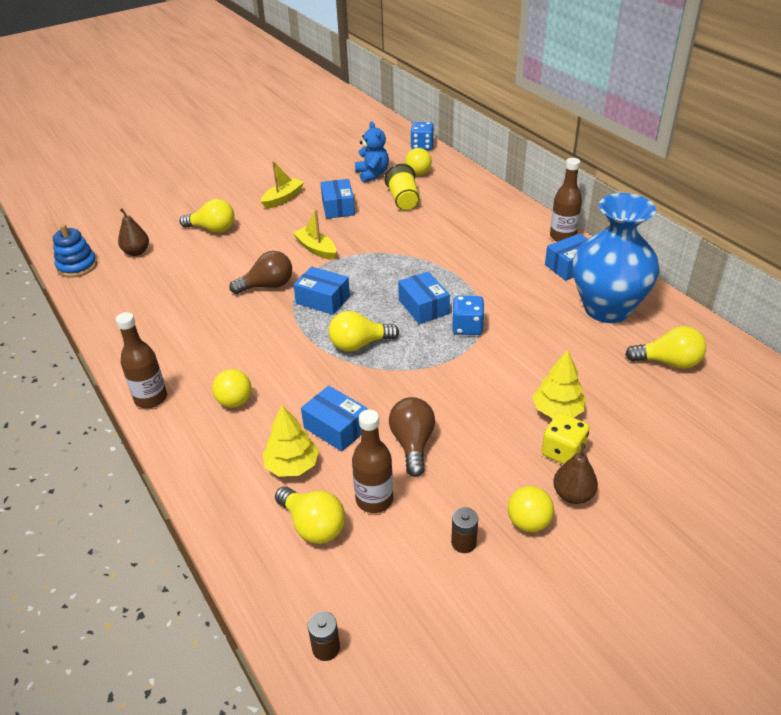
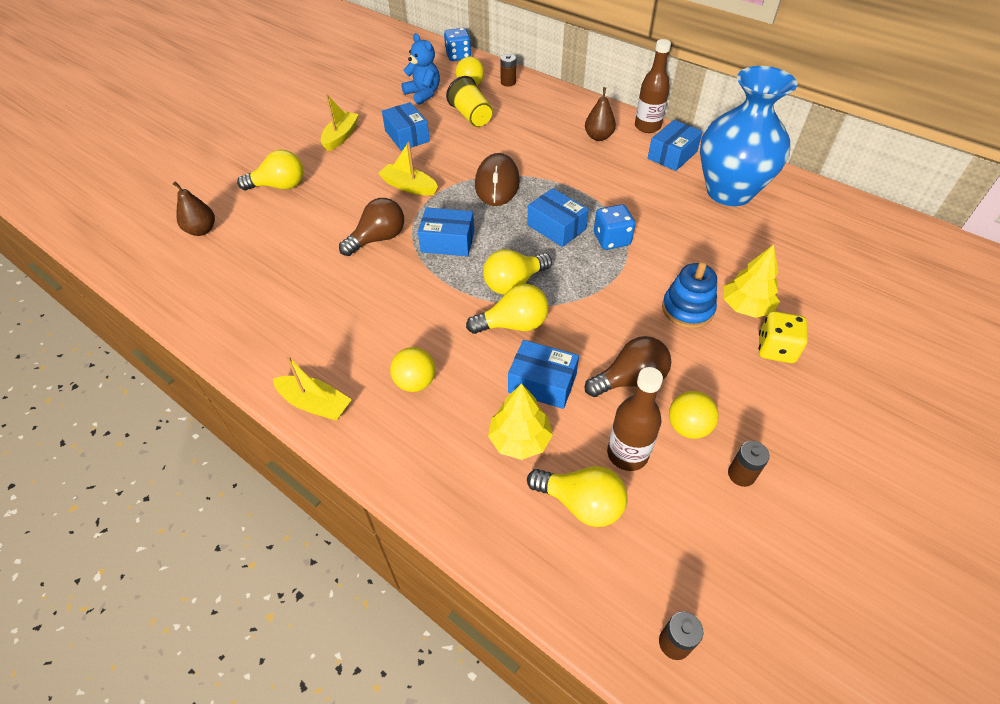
camera: 20 degrees left, 10 degrees up
blue stacking toy [53,224,97,277] -> blue stacking toy moved to [662,262,717,328]
brown bottle [116,312,167,408] -> yellow boat [273,356,352,421]
brown light bulb [389,397,435,477] -> brown light bulb turned 90 degrees clockwise [585,336,671,397]
yellow ball [508,486,554,532] -> yellow ball moved to [669,391,719,439]
brown pear [553,443,598,504] -> brown pear moved to [585,87,616,141]
yellow light bulb [625,326,706,369] -> yellow light bulb moved to [466,284,549,334]
none -> brown mouse [475,153,520,206]
none -> brown battery [500,54,516,87]

